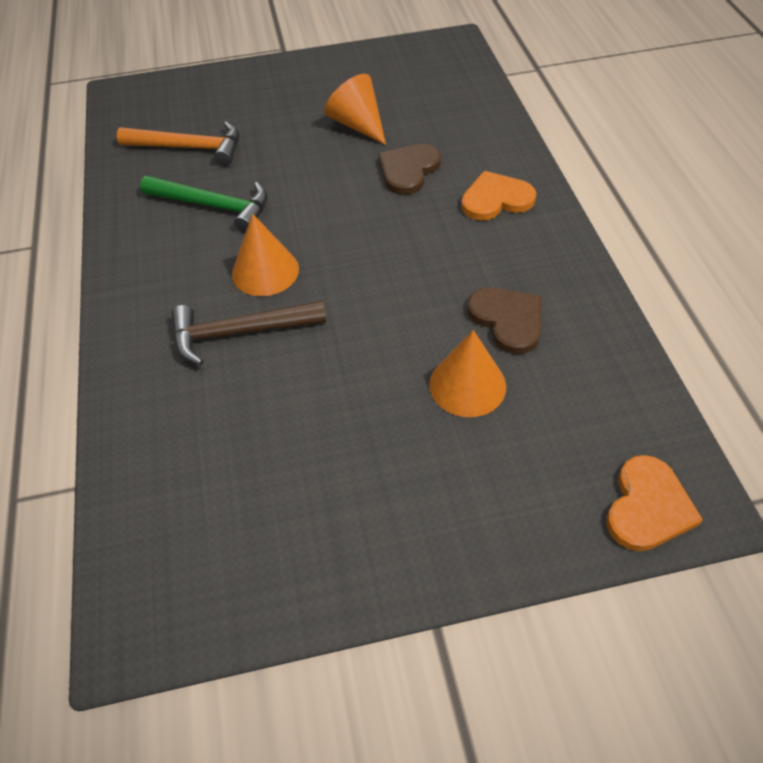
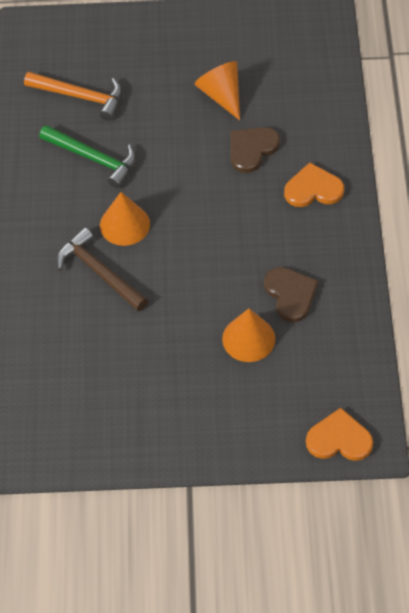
camera: 10 degrees right, 5 degrees up
brown hammer [172,300,326,365] -> brown hammer turned 45 degrees clockwise [57,227,148,311]
orange heart [607,455,703,551] -> orange heart turned 120 degrees counterclockwise [306,408,373,461]

